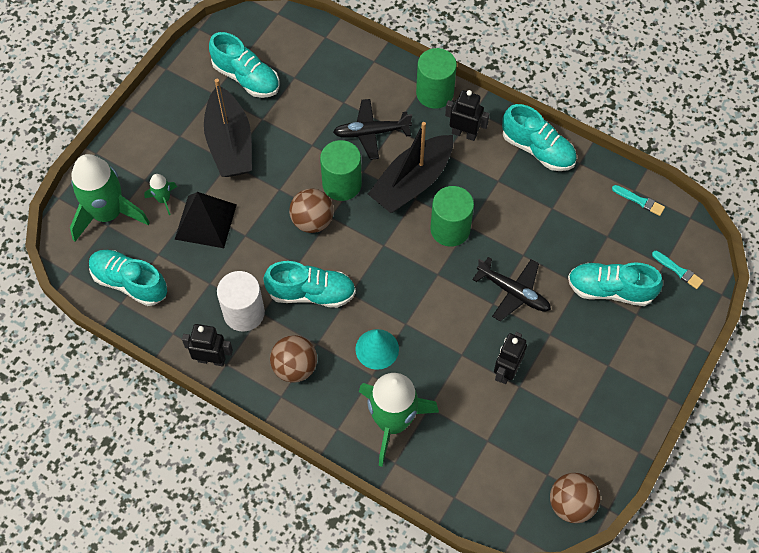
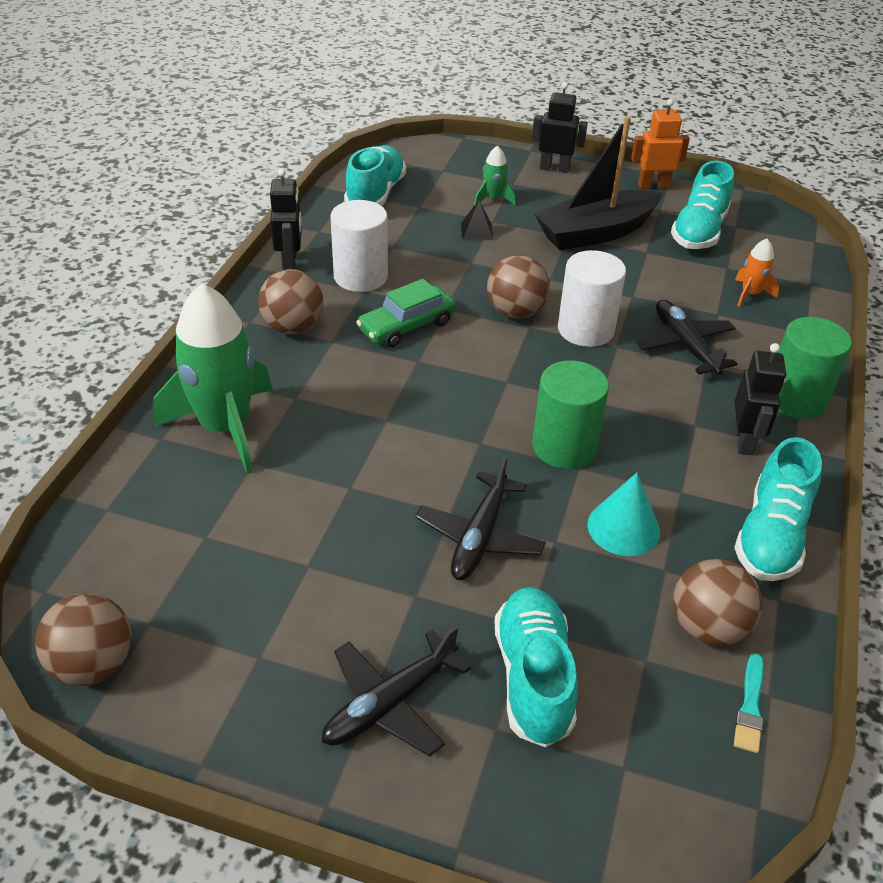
camera: 75 degrees right, 20 degrees down
green rocket [70,154,150,242] -> none
black pyramid [175,192,237,248] -> black pyramid [461,200,493,240], size x0.48
turquoise shoe [263,261,356,308] -> green car [356,279,456,348]
green cylinder [320,140,362,201] -> white cylinder [558,250,626,347]
turquoise cone [355,329,399,370] -> turquoise cone moved to [587,473,660,556]
black boat [368,122,453,213] -> none
black robot [494,332,527,384] -> black robot moved to [532,82,588,173]
turquoise brush [652,251,704,289] -> none
none -> black plane [322,626,471,756]
none -> orange robot [631,99,690,189]
none -> brown ball [673,559,762,646]
none -> orange rocket [735,239,779,307]

